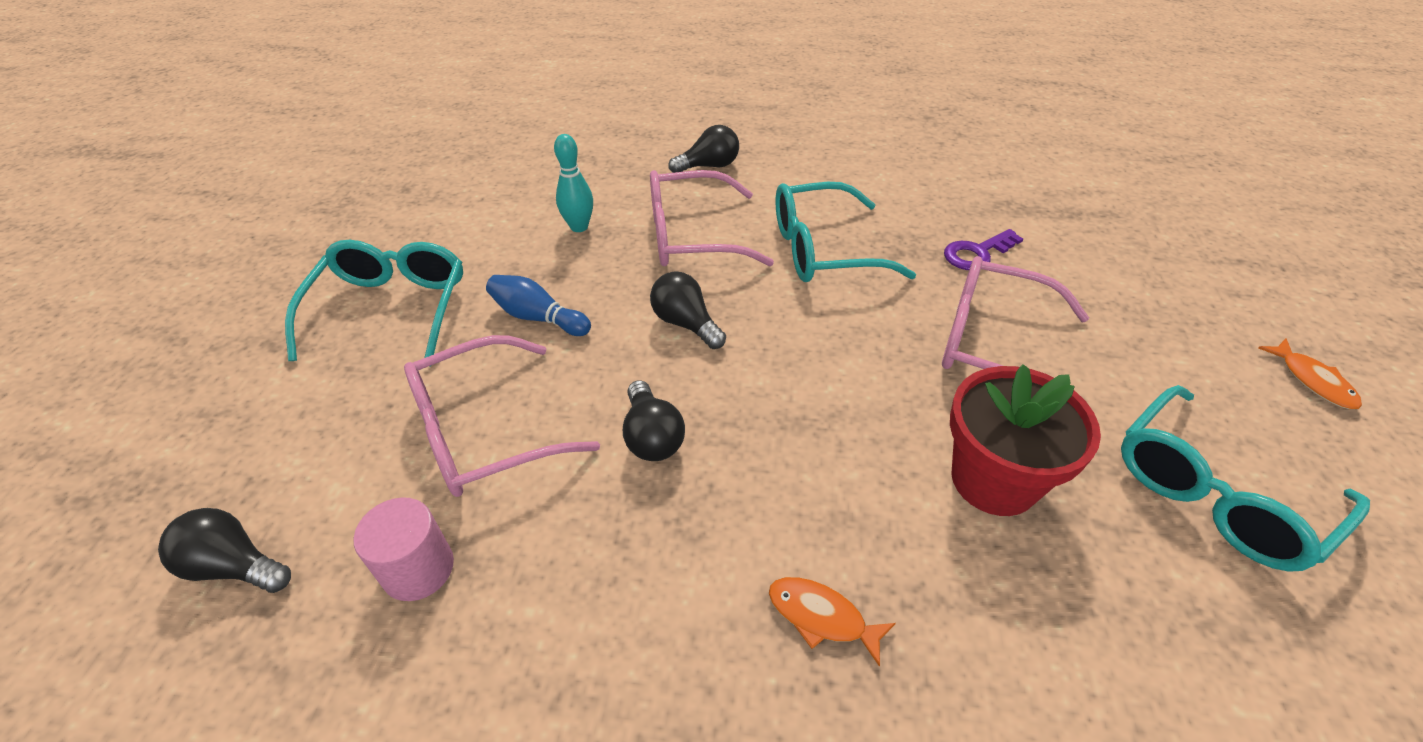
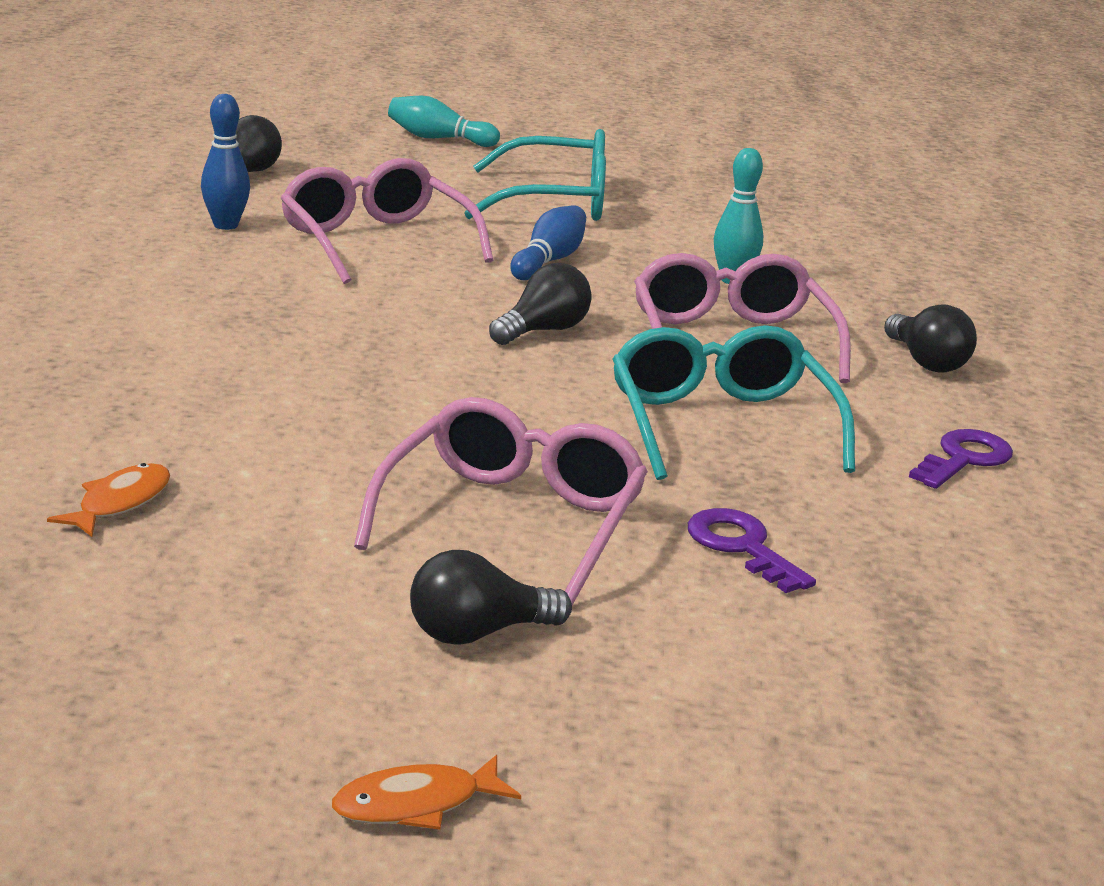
camera: 85 degrees right, 20 degrees down
pink cylinder [353,497,454,601] -> blue bowling pin [201,94,250,230]
black light bulb [623,380,685,461] -> black light bulb moved to [410,550,572,645]
orange fish [769,577,896,667] -> orange fish moved to [47,463,170,537]
red flower pot [950,364,1101,516] -> none
turquoise glasses [1121,385,1370,572] -> none
none -> turquoise bowling pin [388,96,500,147]
none -> purple key [909,429,1013,489]

